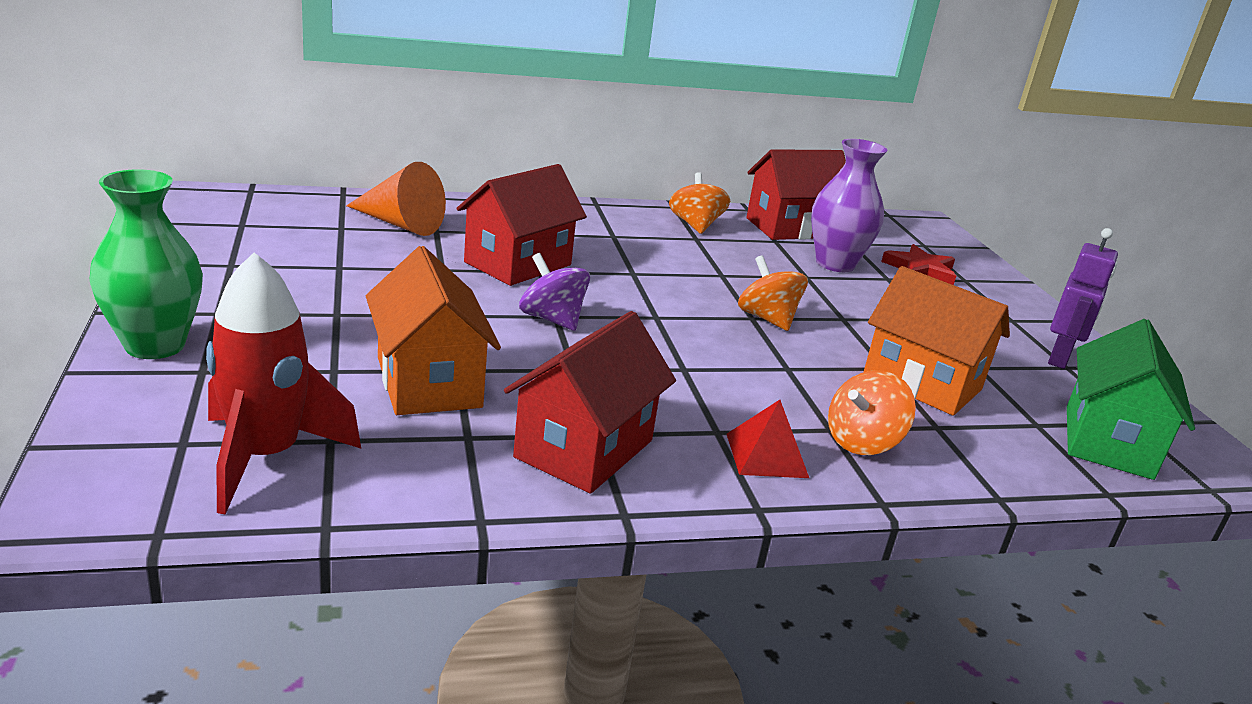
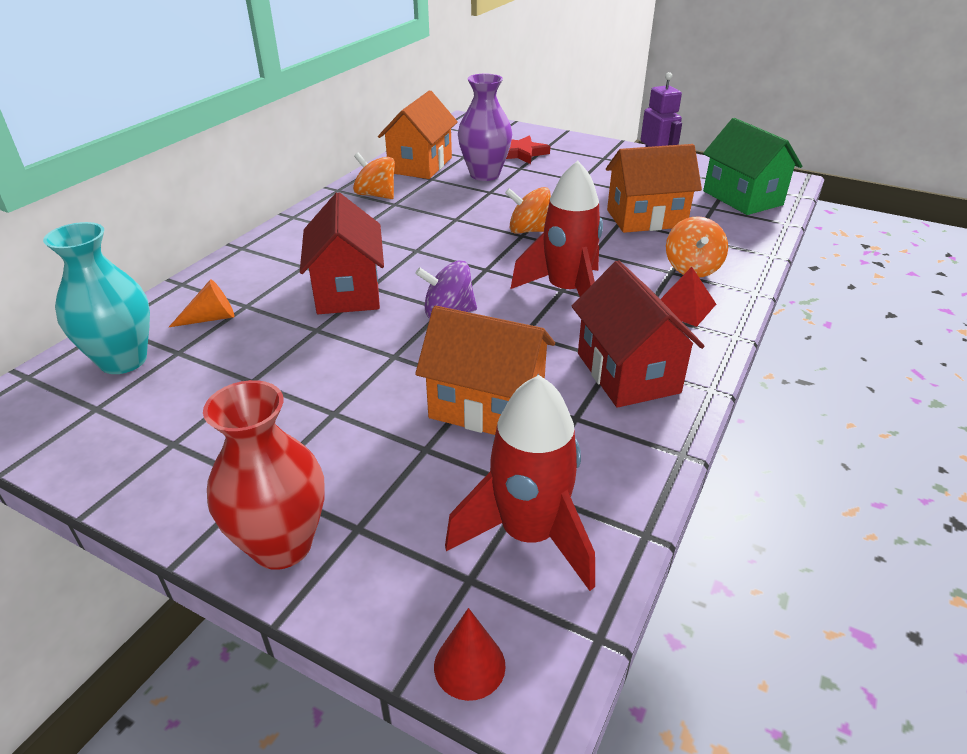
camera: 45 degrees left, 10 degrees up
green vase [90,169,203,359] -> red vase [203,380,325,570]
orange cone [346,162,446,236] -> orange cone [169,279,235,327], size x0.59
red house [746,149,846,240] -> orange house [378,90,458,179]
none -> turquoise vase [43,222,150,374]
none -> red cone [434,608,506,701]
none -> red rocket [510,160,603,296]

